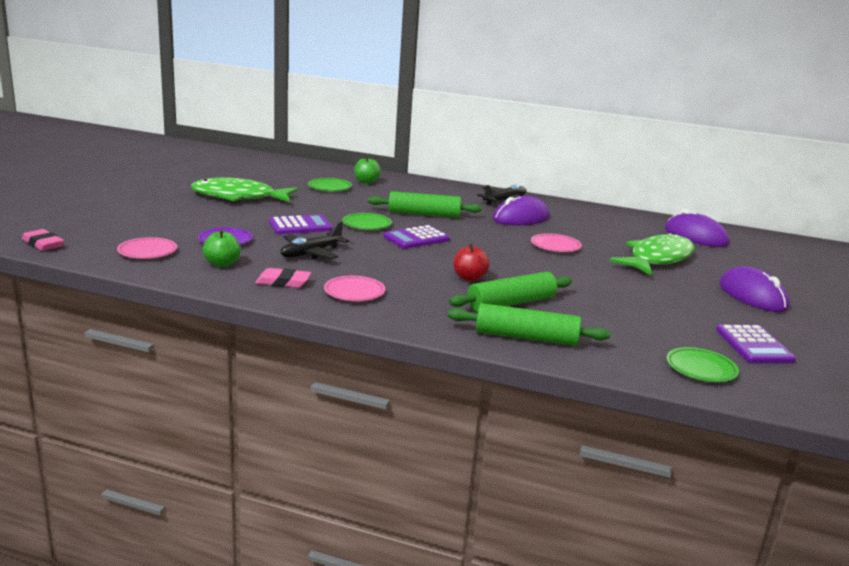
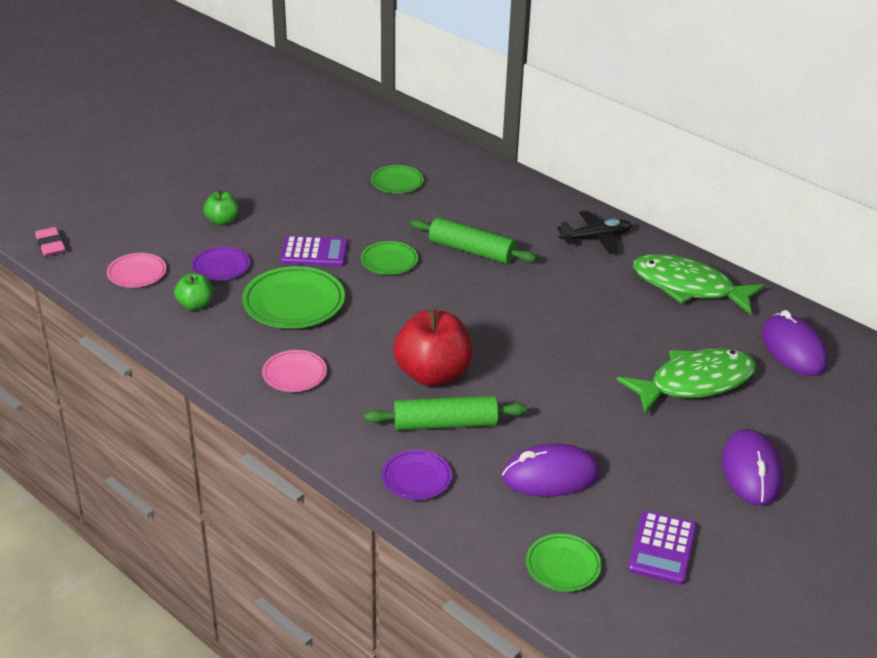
camera: 25 degrees right, 15 degrees up
green fish [191,178,297,202] -> green fish moved to [633,254,765,315]
pink eraser [255,268,311,288] -> none
black plane [280,221,349,259] -> green plate [242,266,345,329]
green apple [354,156,381,184] -> green apple moved to [204,190,239,226]
purple calculator [384,225,450,249] -> none
green rolling pin [448,303,611,346] -> purple plate [382,450,452,500]
red apple [454,244,490,281] -> red apple [393,309,472,387], size x1.92
purple mouse [493,196,550,225] -> purple mouse moved to [502,443,600,497]
pink plate [531,233,582,252] -> none

